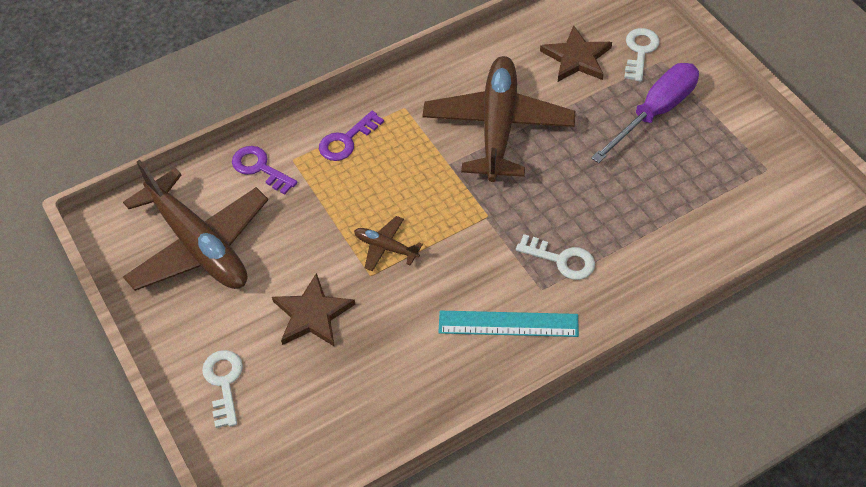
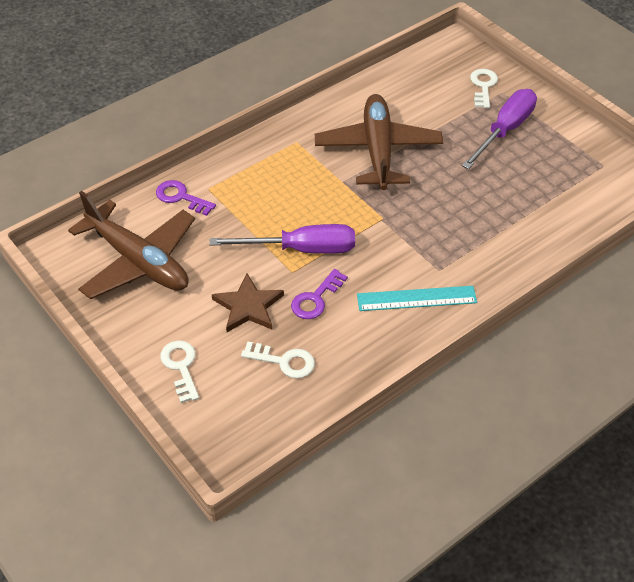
camera: 10 degrees left, 5 degrees down
purple key [319,111,384,161] -> purple key moved to [291,269,348,319]
brown plane [354,216,423,271] -> purple screwdriver [209,224,355,254]
white key [516,234,595,280] -> white key moved to [241,341,315,378]
brown star [540,25,612,82] -> none

